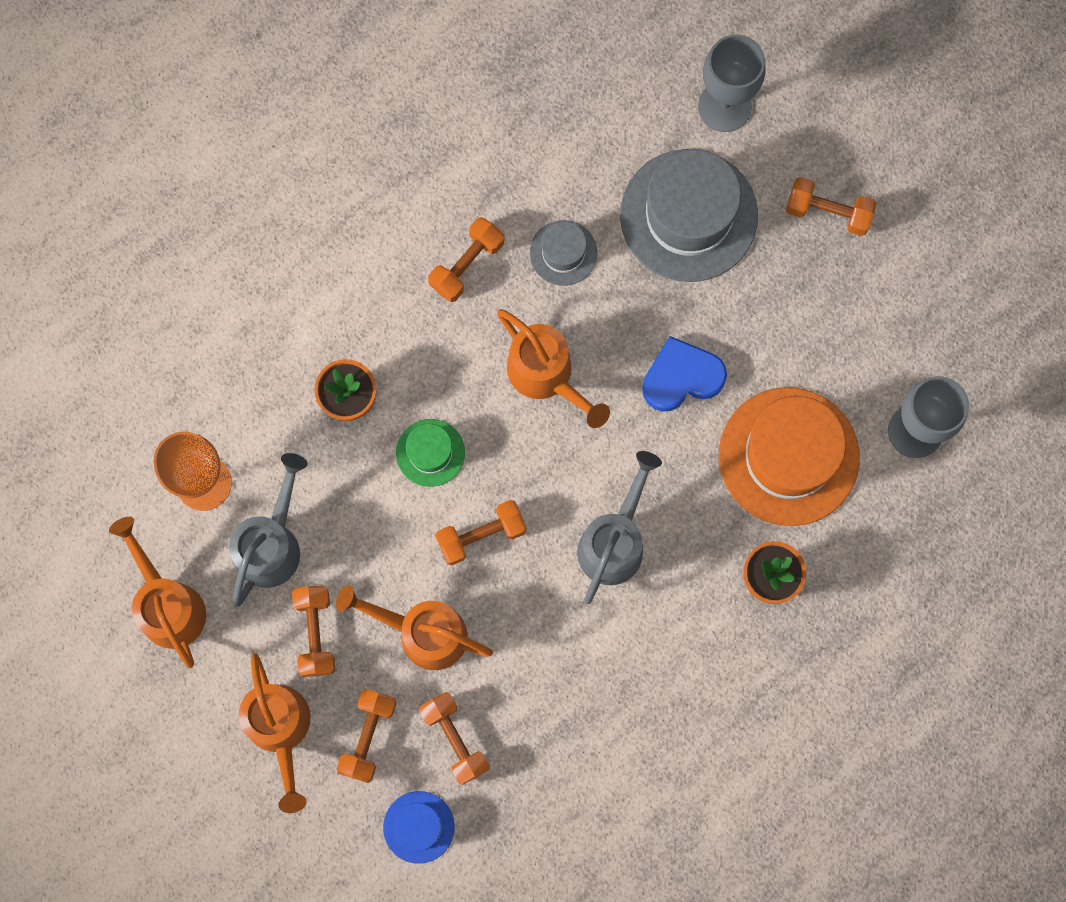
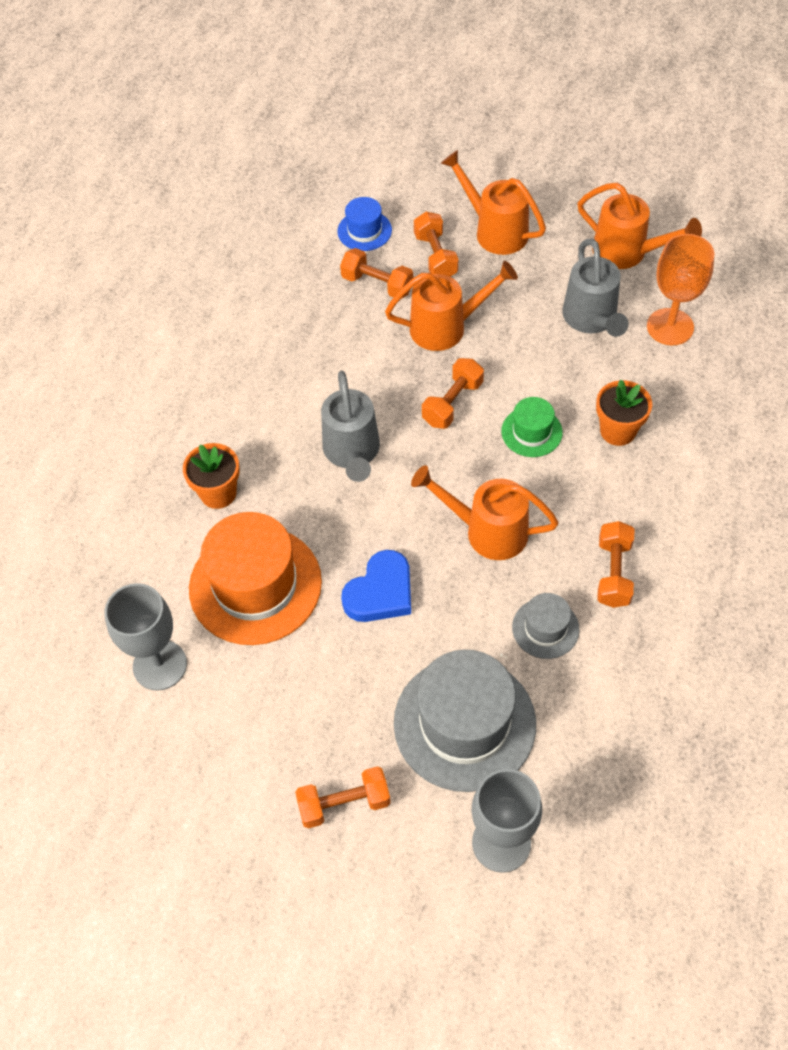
camera: 150 degrees right, 20 degrees down
orange dumbbell [292,586,335,677] -> none

